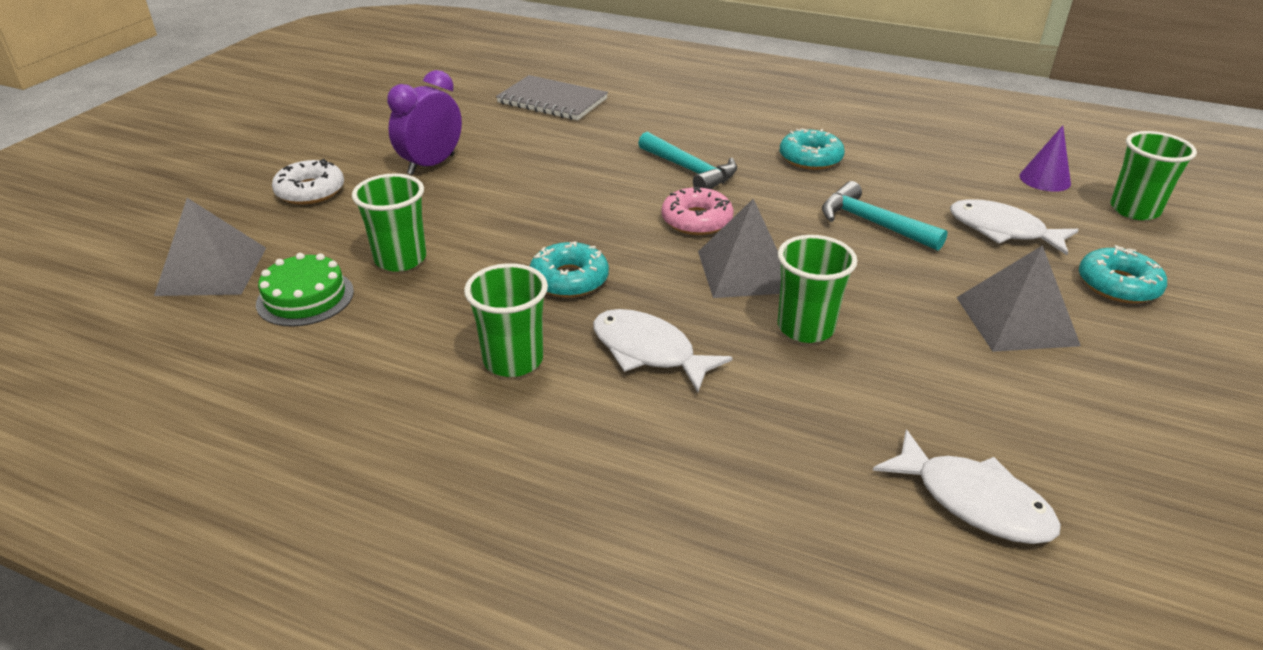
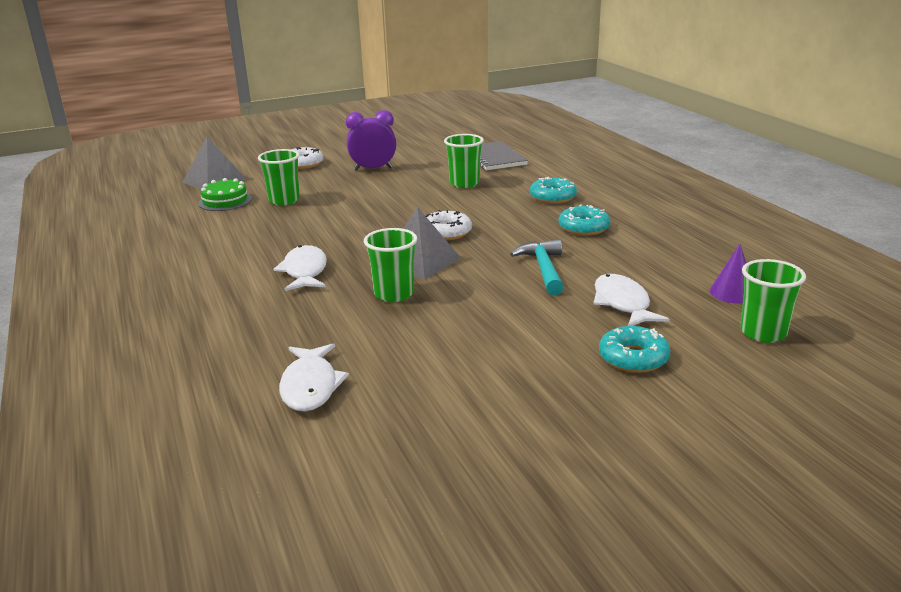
camera: 45 degrees right, 10 degrees down
green cup [464,263,548,377] -> green cup moved to [444,134,484,188]
turquoise donut [530,241,609,297] -> turquoise donut moved to [530,177,577,204]
turquoise hammer [638,132,737,189] -> none
pink donut [661,187,734,235] -> white donut [426,210,472,240]
grey pyramid [956,245,1081,352] -> none

